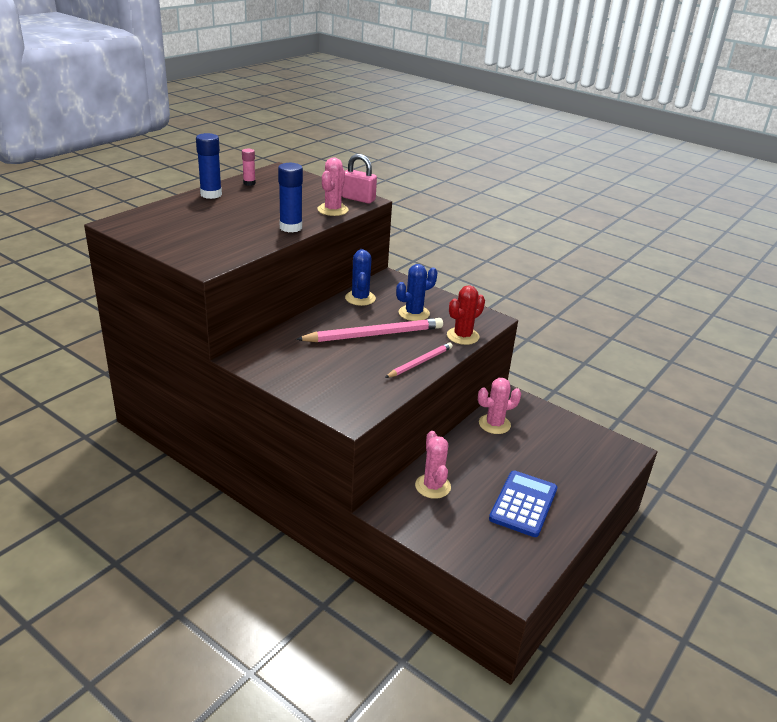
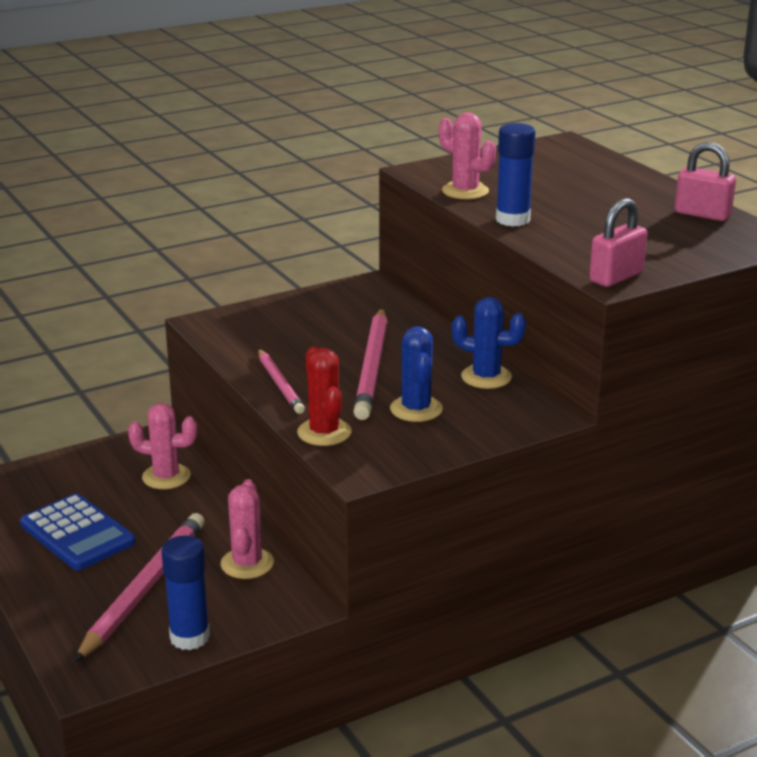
camera: 115 degrees right, 5 degrees down
blue glue stick [196,133,222,199] -> blue glue stick moved to [161,535,210,650]
pink glue stick [242,149,256,186] -> pink padlock [675,142,736,221]
pink cactus [317,158,348,216] -> pink cactus moved to [439,113,496,199]
none -> pink pencil [74,513,205,662]

